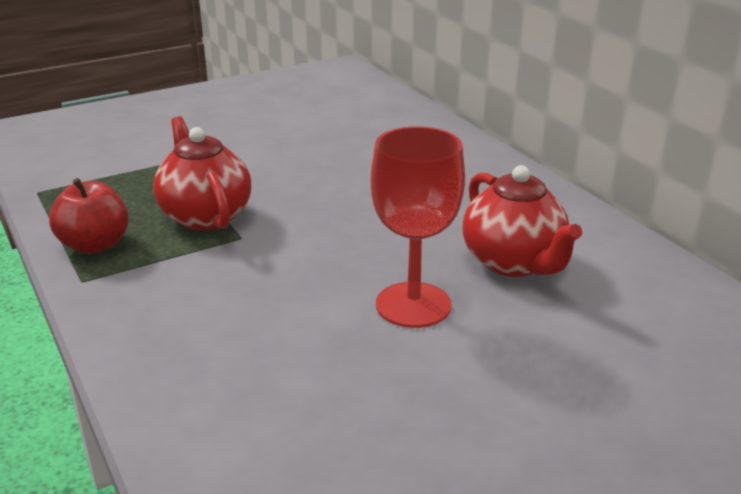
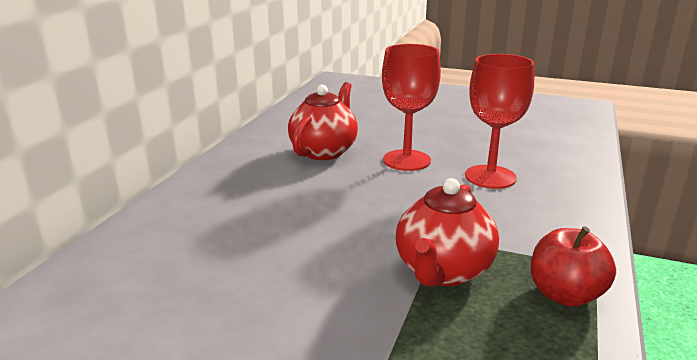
camera: 130 degrees left, 5 degrees down
none -> red goblet [465,54,534,189]

